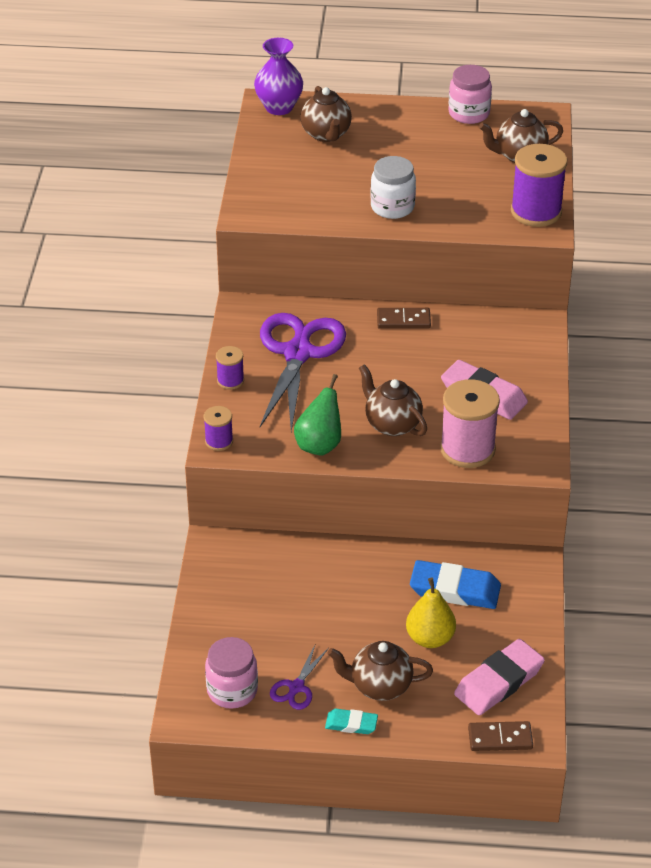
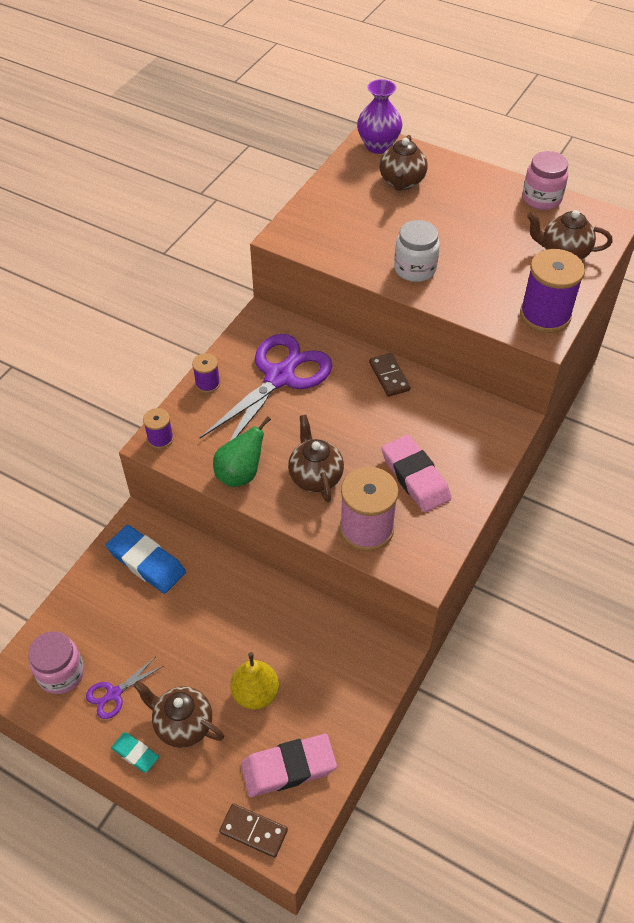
camera: 25 degrees right, 10 degrees up
brown domino [377,308,431,329] -> brown domino turned 45 degrees clockwise [369,353,411,397]
blue eraser [410,560,501,609] -> blue eraser moved to [106,525,186,594]

